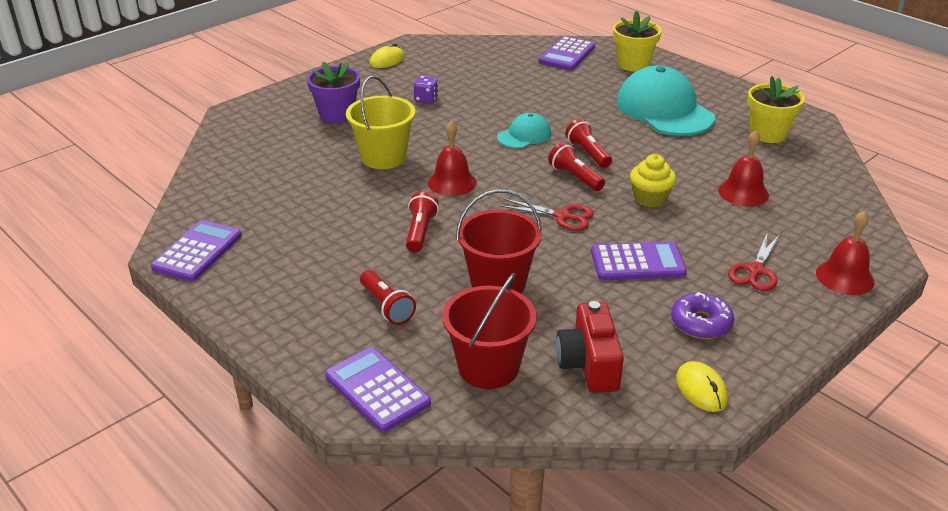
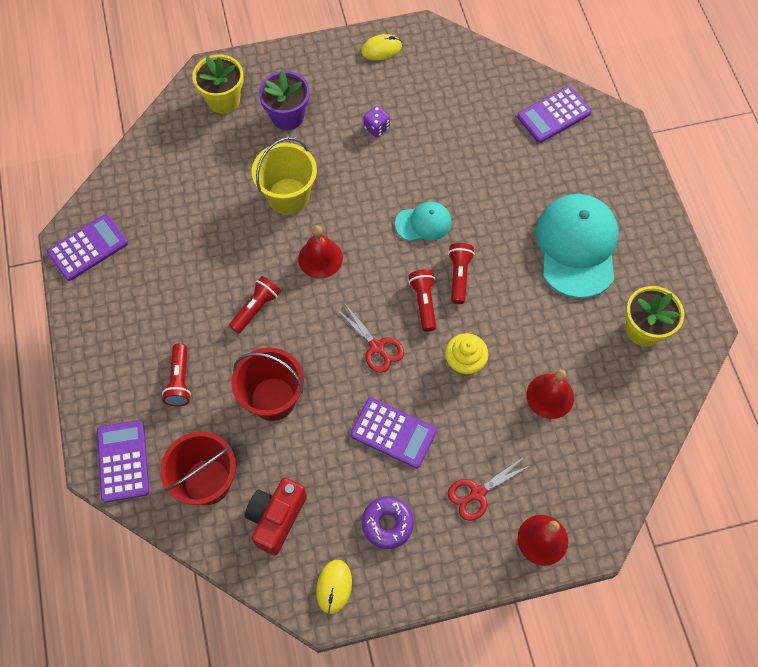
camera: 30 degrees right, 30 degrees up
yellow flower pot [613,11,661,72] -> yellow flower pot moved to [192,55,244,114]

